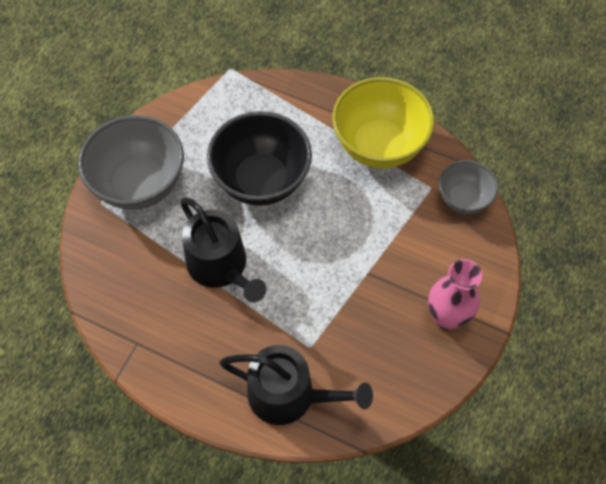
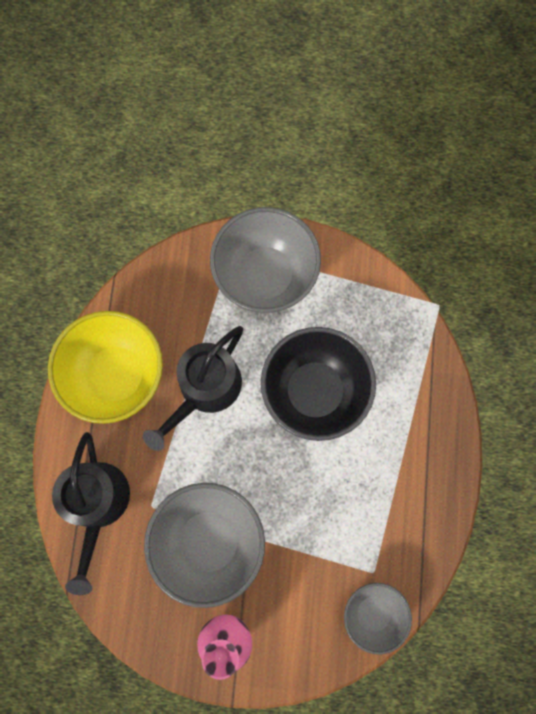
camera: 70 degrees right, 15 degrees up
yellow bowl [332,77,435,169] -> yellow bowl moved to [48,311,163,424]
none -> grey bowl [144,483,265,608]

